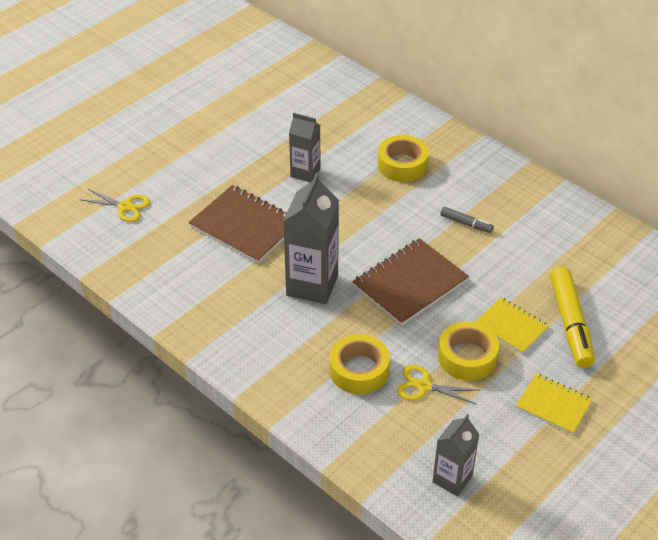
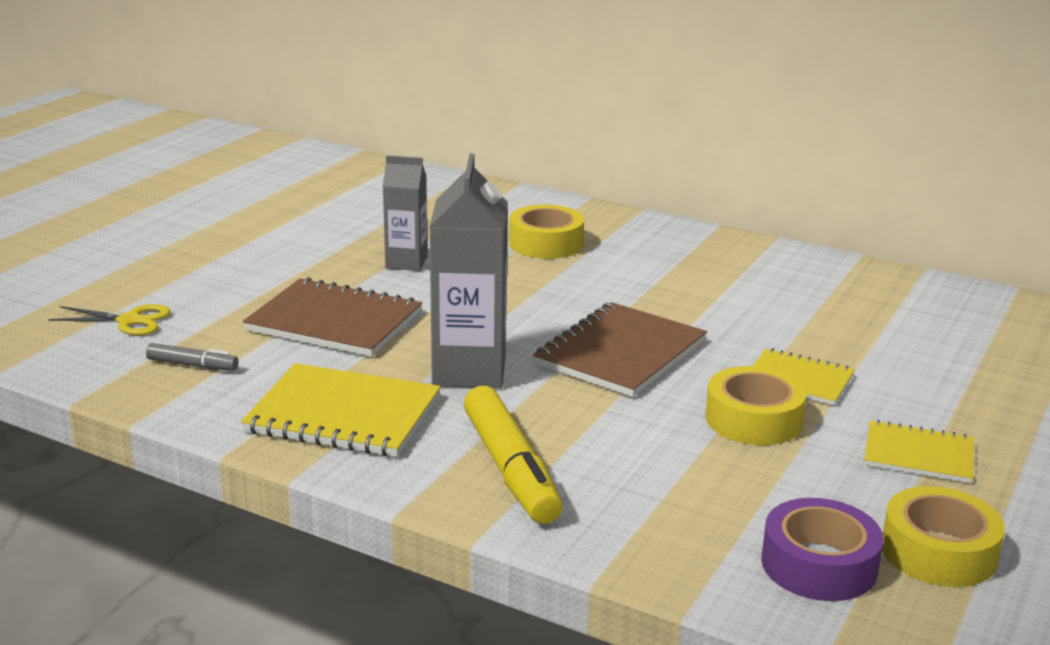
camera: 15 degrees left, 20 degrees down
yellow tape [330,334,390,394] -> yellow tape moved to [882,486,1005,587]
yellow scissors [397,365,478,405] -> none
grey carton [433,414,480,496] -> purple tape [761,498,883,601]
grey marker [440,207,494,233] -> grey marker moved to [146,343,239,371]
yellow marker [550,267,595,368] -> yellow marker moved to [464,386,563,524]
none -> yellow notebook [241,363,441,457]

